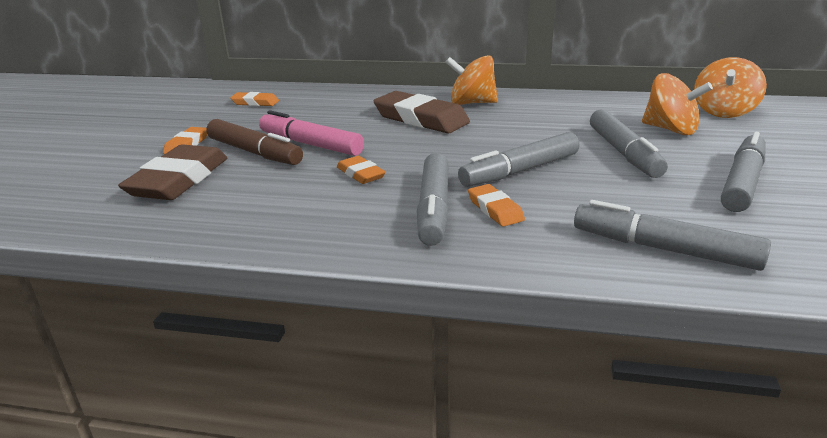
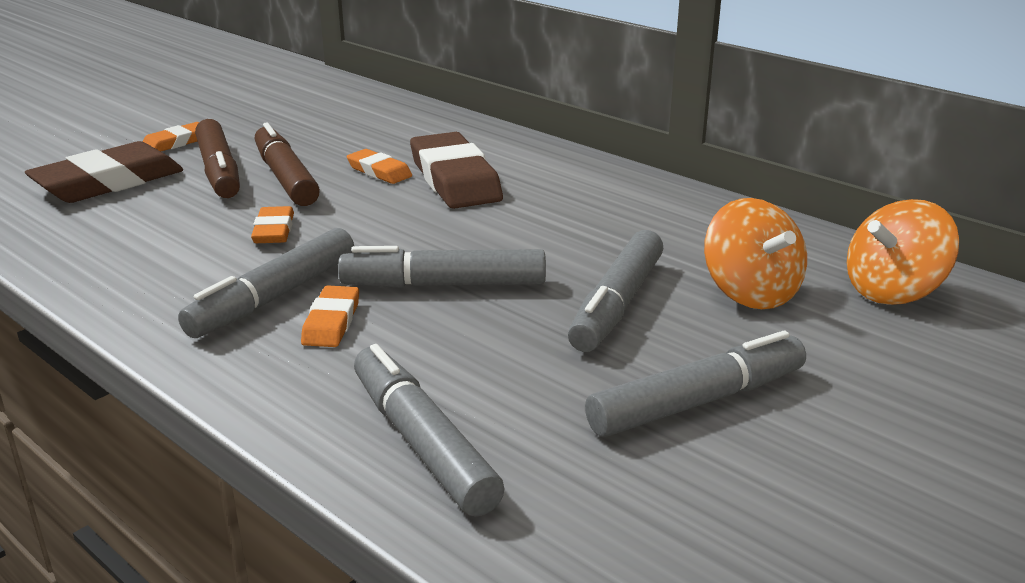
camera: 30 degrees right, 0 degrees up
orange eraser [230,92,279,106] -> orange eraser moved to [347,149,412,184]
pink marker [259,110,364,156] -> brown marker [255,122,320,206]
orange spinning top [446,55,498,105] -> none

